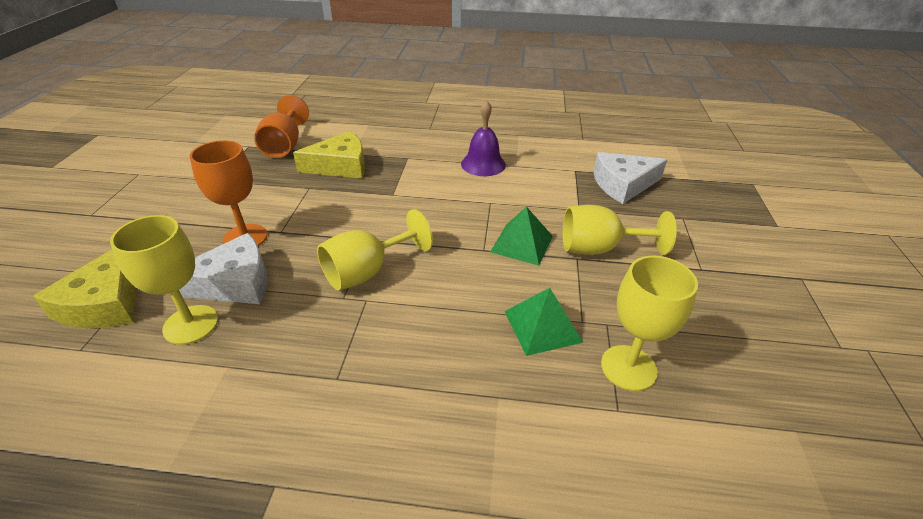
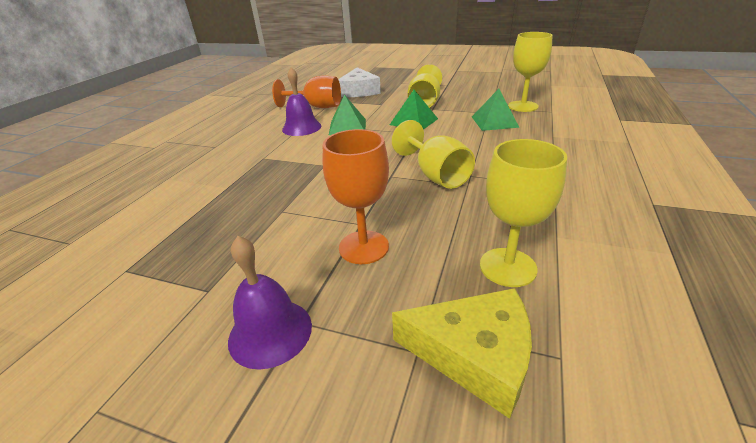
camera: 75 degrees left, 5 degrees down
white cheese [179,233,267,304] -> none
orange goblet [254,95,309,158] -> orange goblet moved to [272,76,341,108]
yellow cheese [293,131,365,178] -> none
none -> purple bell [228,236,312,370]
none -> green pyramid [329,95,366,135]

